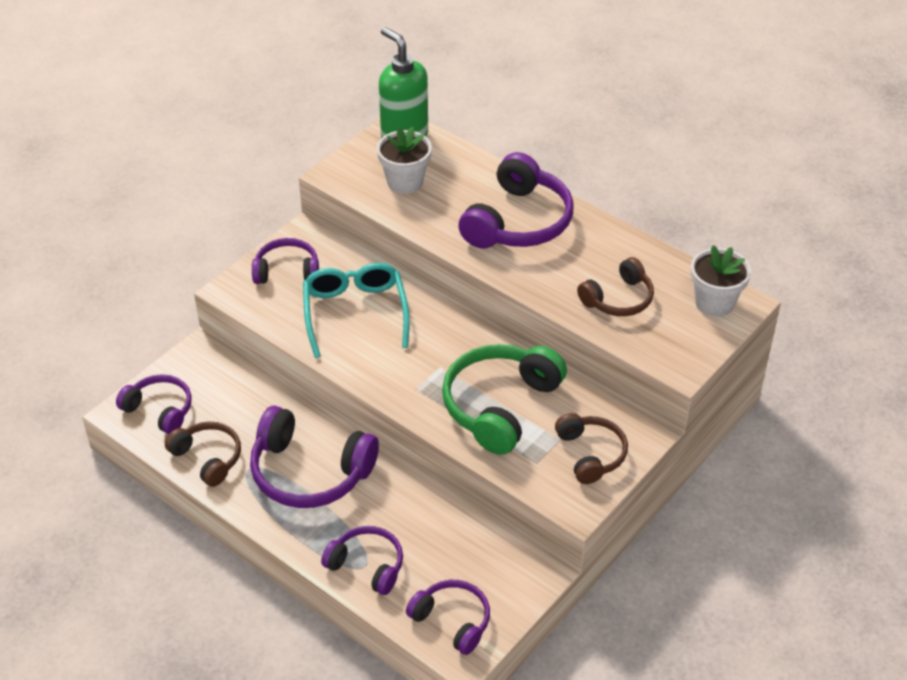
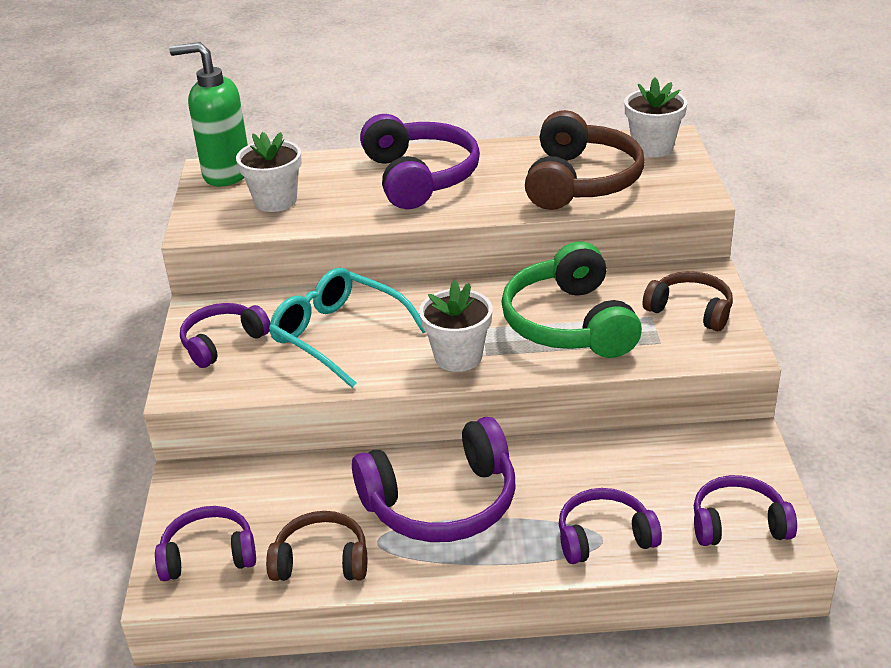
camera: 40 degrees left, 10 degrees down
brown headphones [577,257,654,316] -> brown headphones [525,110,645,210], size x1.67
none -> white flower pot [419,280,493,372]

